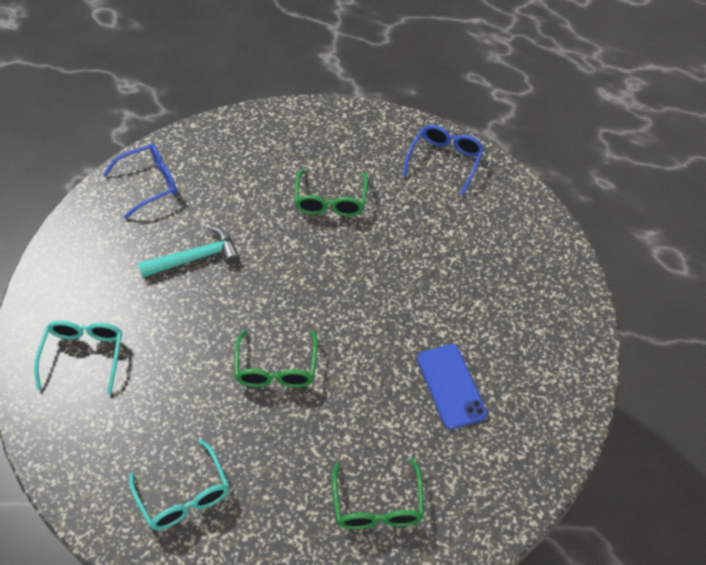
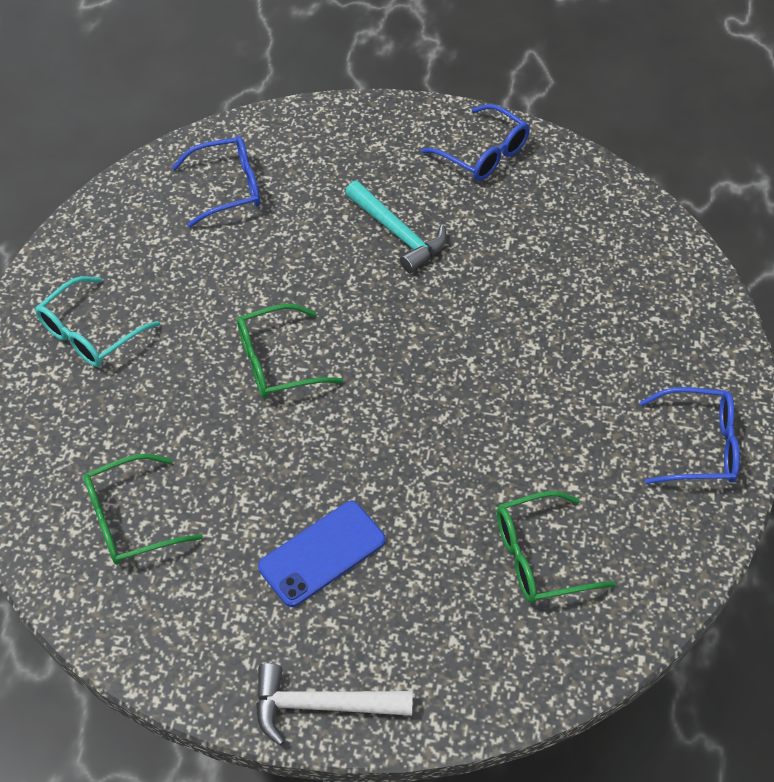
camera: 70 degrees right, 0 degrees up
turquoise glasses [34,321,122,394] -> blue glasses [172,136,260,227]
green glasses [294,169,368,217] -> green glasses moved to [497,491,615,603]
none -> white hammer [256,663,413,746]

